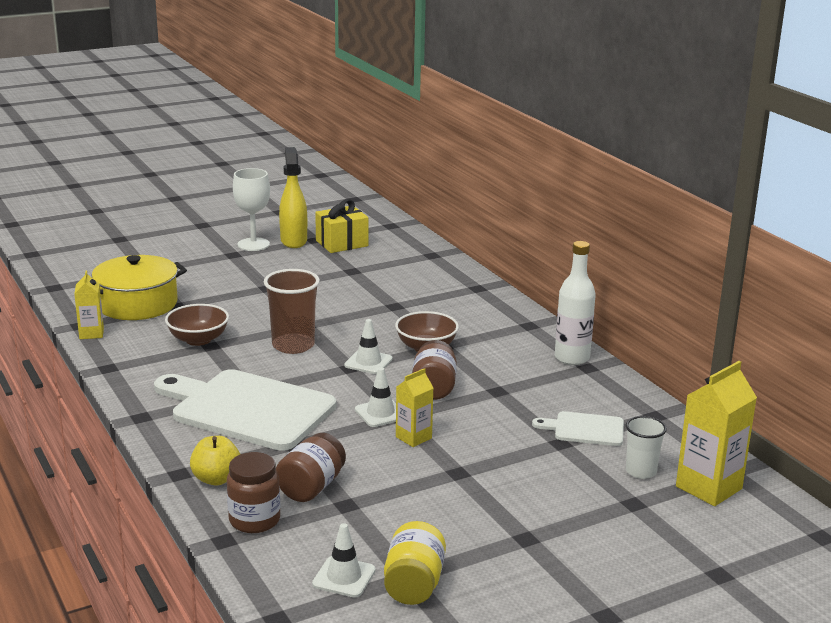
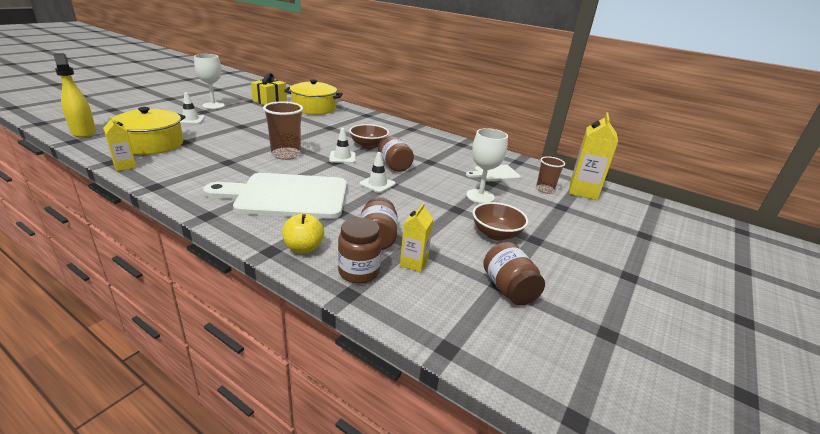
camera: 30 degrees left, 5 degrees up
brown bowl [165,304,229,346] -> brown bowl moved to [473,202,528,241]
yellow spray bottle [279,147,307,248] -> yellow spray bottle moved to [54,53,96,138]
white traffic cone [312,523,376,597] -> white traffic cone moved to [180,92,205,124]
yellow jar [384,521,446,605] -> brown jar [483,242,545,305]
yellow carton [396,368,433,447] -> yellow carton moved to [400,203,433,272]
white bottle [555,241,596,365] -> none
white cup [626,416,667,479] -> brown cup [536,156,565,194]
none -> yellow pot [284,79,343,115]
none -> white goblet [466,128,508,203]

